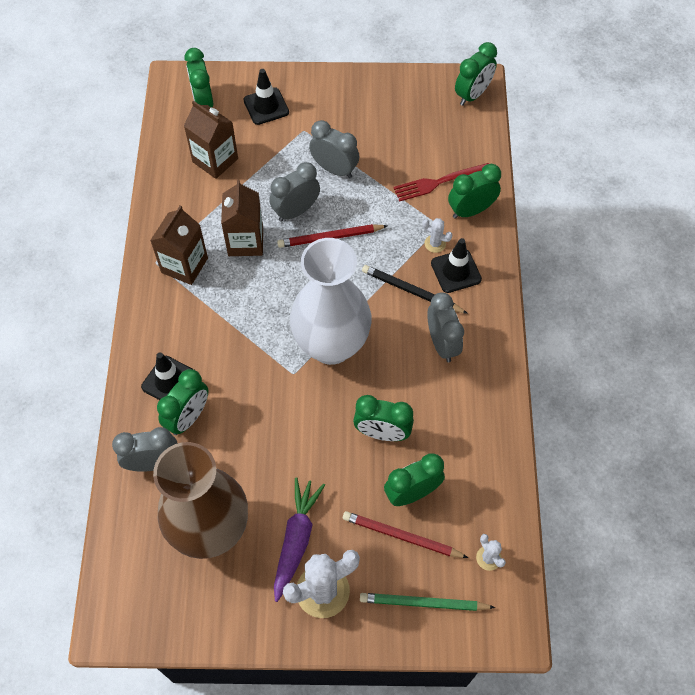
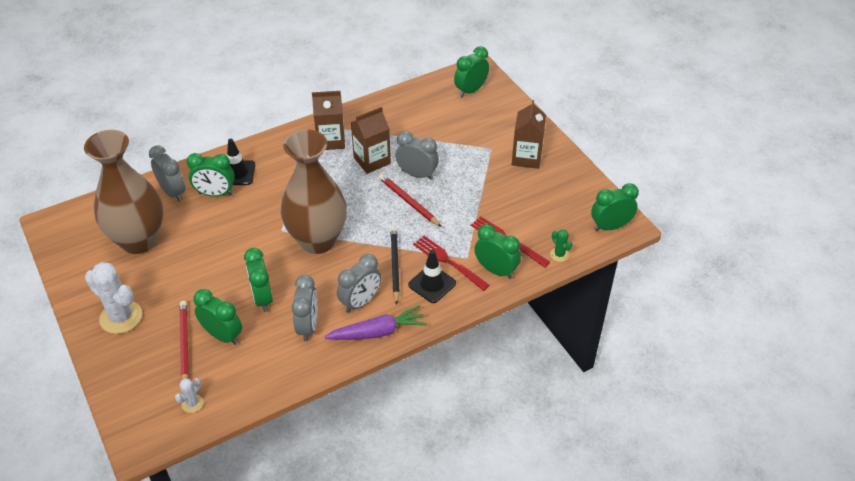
camera: 60 degrees right, 15 degrees down
brown carton [184,100,238,179] -> brown carton moved to [512,100,546,169]
black traffic cone [243,69,289,125] -> none
purple carrot [274,477,325,602] -> purple carrot moved to [324,305,427,340]
white vase [290,238,372,365] -> brown vase [281,129,347,254]
grey clock [309,120,359,178] -> grey clock moved to [291,275,318,341]
green pencil [360,593,495,611] -> none
white cactus [422,218,452,253] -> red fork [413,236,490,291]
green clock [455,42,497,106] -> green clock turned 150 degrees clockwise [591,183,639,231]
none -> green cactus [550,229,572,262]

